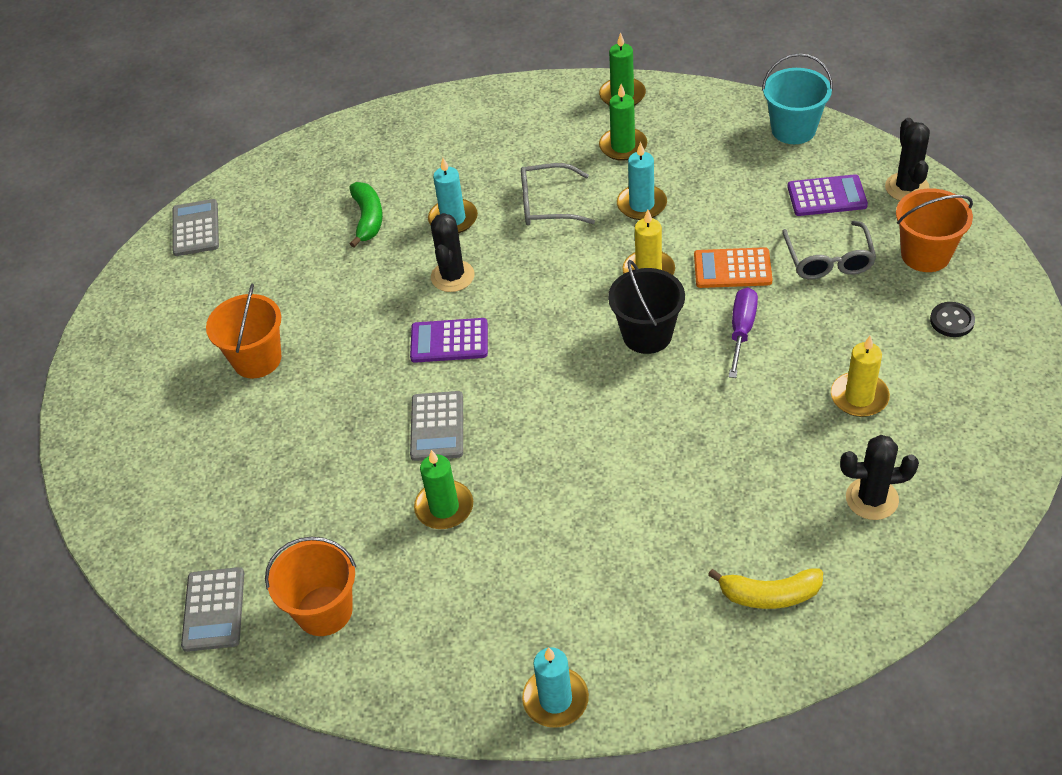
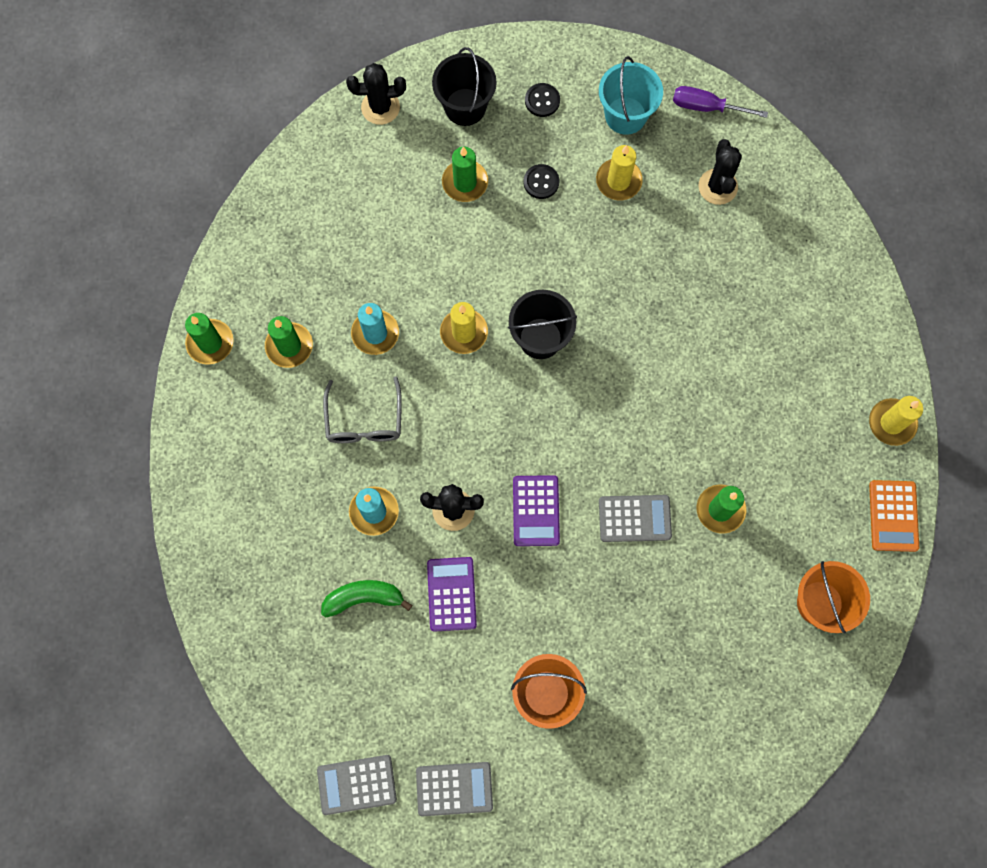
camera: 95 degrees left, 25 degrees up
grey calculator [181,567,244,652] -> grey calculator moved to [416,762,493,816]
turquoise candle [522,647,589,728] -> yellow candle [869,396,923,446]
orange calculator [694,247,772,288] -> orange calculator moved to [869,480,919,552]
yellow banana [708,568,823,609] -> none
purple screwdriver [729,288,758,378] -> purple screwdriver moved to [673,86,768,118]
turquoise bucket [762,53,833,144] -> turquoise bucket moved to [599,56,663,135]
grey glasses [782,221,876,279] -> green candle [442,147,488,202]
purple calculator [787,174,868,216] -> purple calculator moved to [427,557,477,632]
orange bucket [896,189,973,272] -> black bucket [432,47,497,126]
none -> black button [524,164,559,199]

